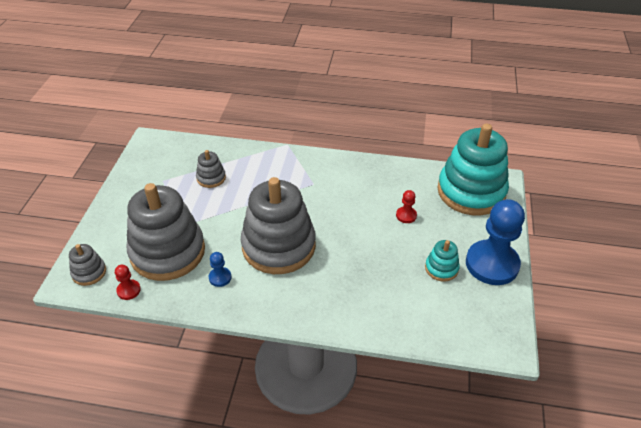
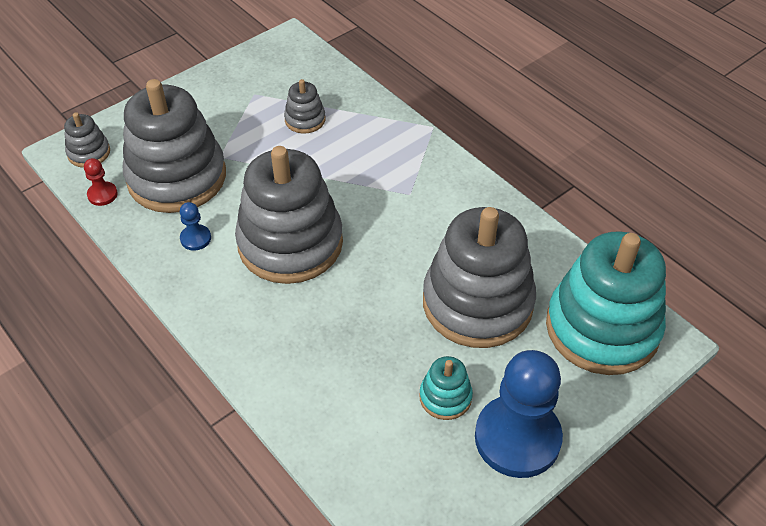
camera: 40 degrees right, 5 degrees up
red pawn [396,190,417,223] -> grey stacking toy [423,207,536,348]

